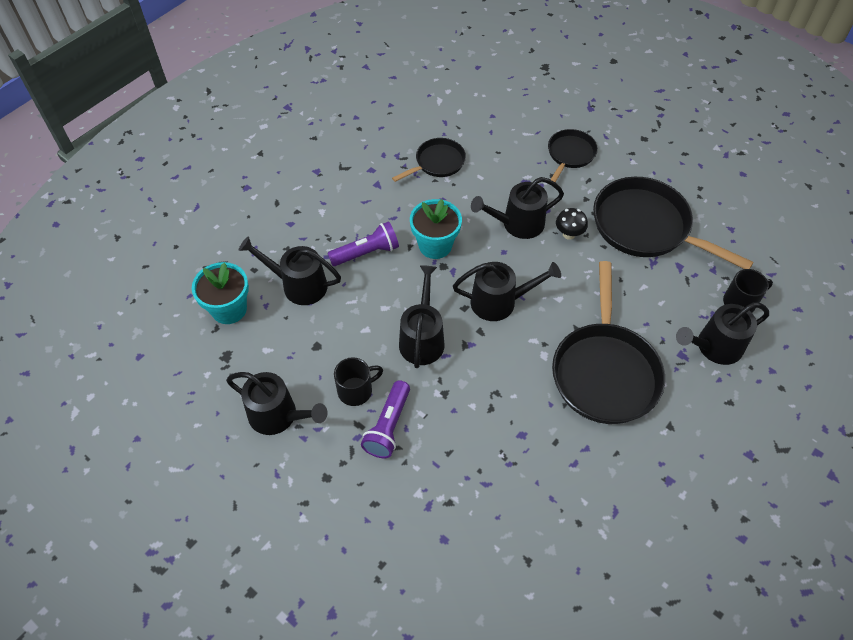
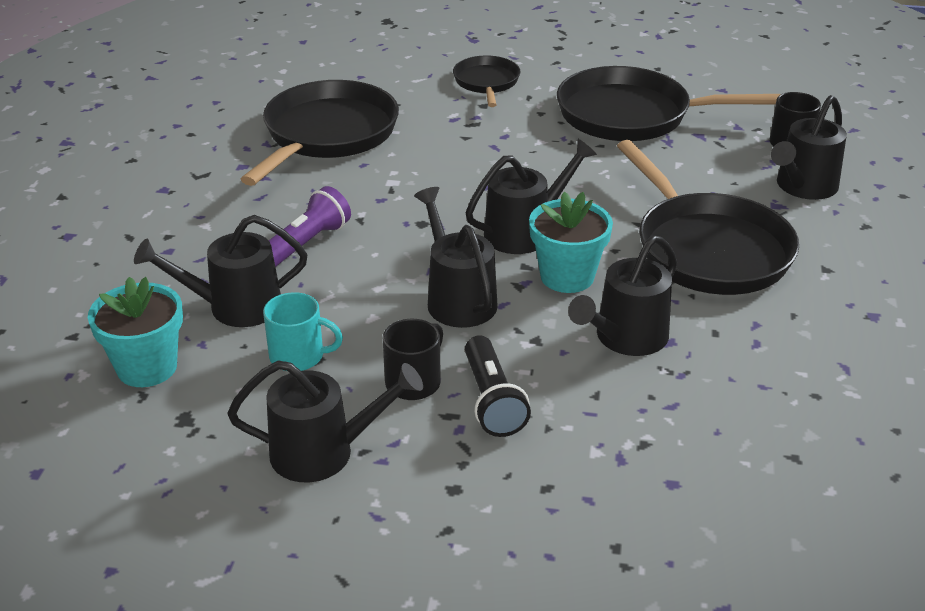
camera: 30 degrees left, 20 degrees down
purple flashlight [361,380,410,458] -> black flashlight [465,335,531,437]
black pan [392,138,466,182] -> black pan [241,80,399,186], size x1.86
turquoise flower pot [410,199,462,259] -> turquoise flower pot moved to [529,192,613,293]
black watering can [471,177,564,239] -> black watering can moved to [568,235,677,356]
black mushroom [556,208,588,240] -> none
none -> turquoise mug [263,292,343,371]

